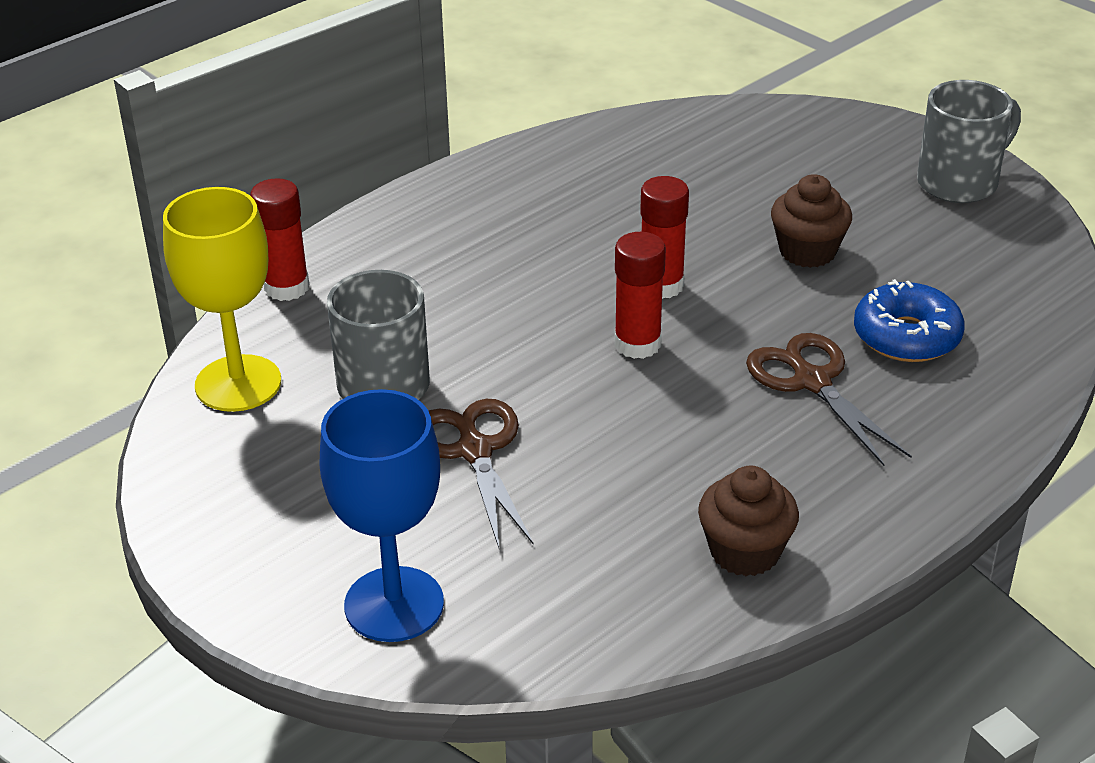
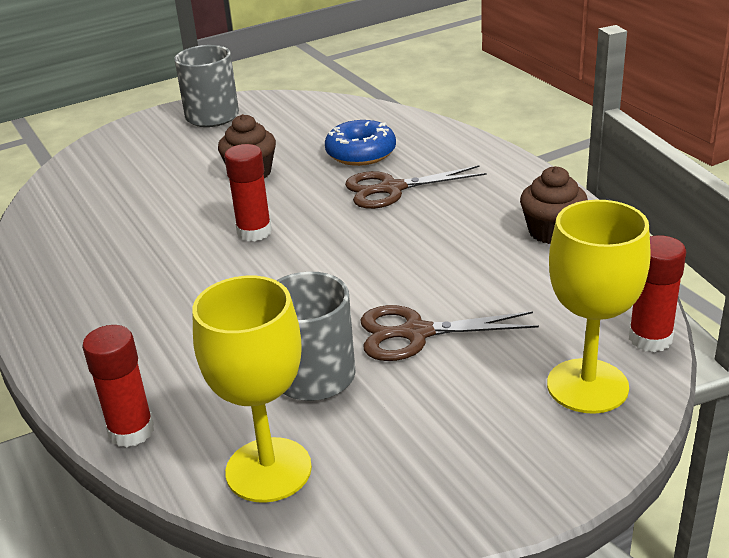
camera: 75 degrees left, 5 degrees down
blue goblet [319,389,444,642] -> yellow goblet [547,200,651,414]
red glue stick [615,232,666,359] -> red glue stick moved to [629,235,686,352]

